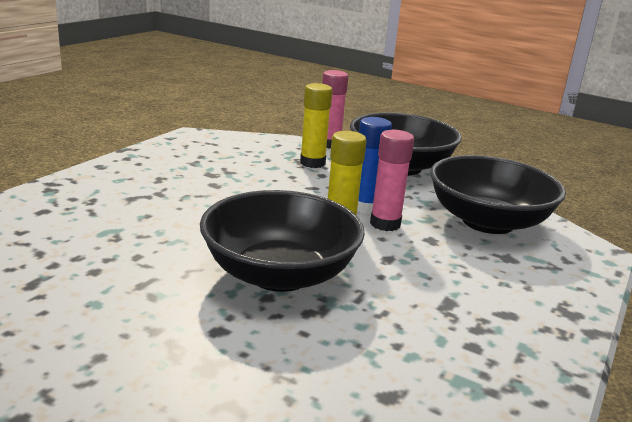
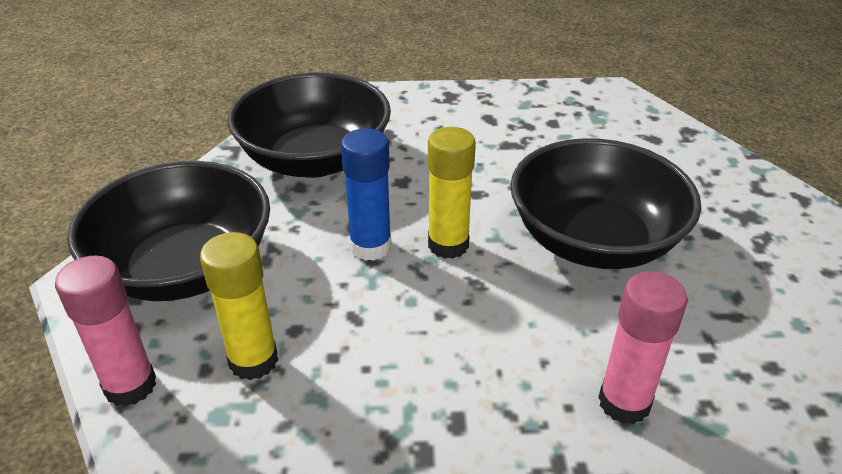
camera: 120 degrees left, 15 degrees up
pink glue stick [370,130,414,231] -> pink glue stick moved to [598,271,688,424]

